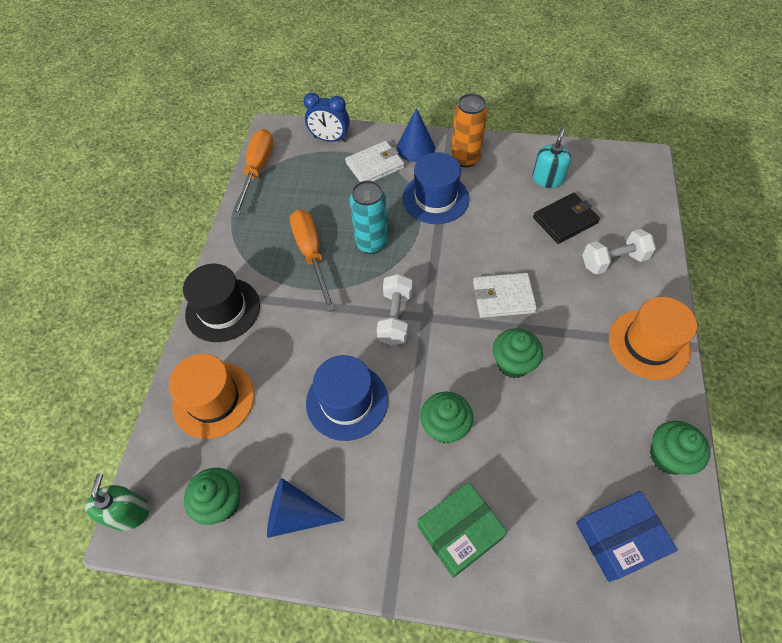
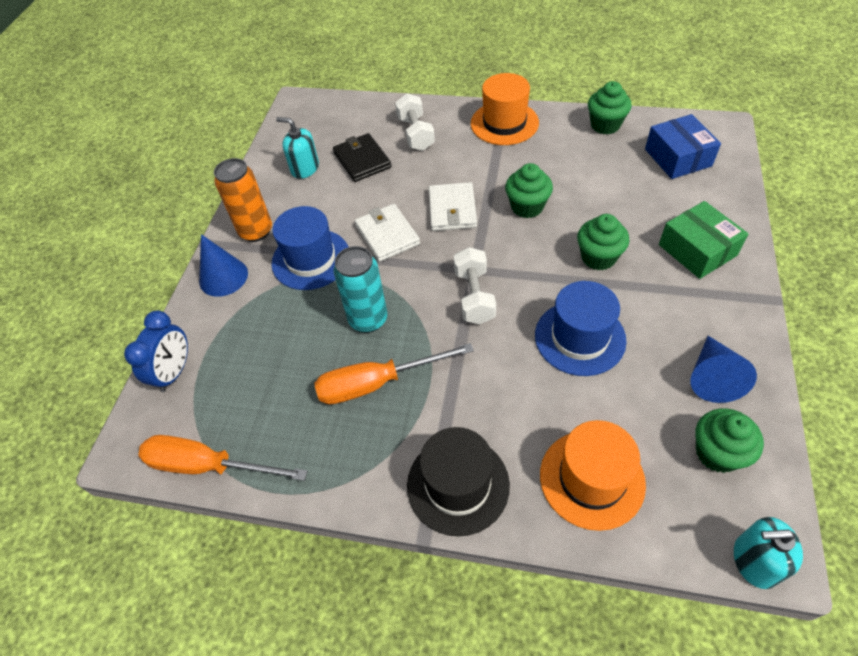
camera: 85 degrees left, 5 degrees down
green soap dispenser [86,473,149,531] -> turquoise soap dispenser [734,517,803,589]
white wallet [345,141,404,182] -> white wallet moved to [355,204,420,262]
white dumbbell [377,274,412,345] -> white dumbbell turned 75 degrees clockwise [454,247,496,324]

